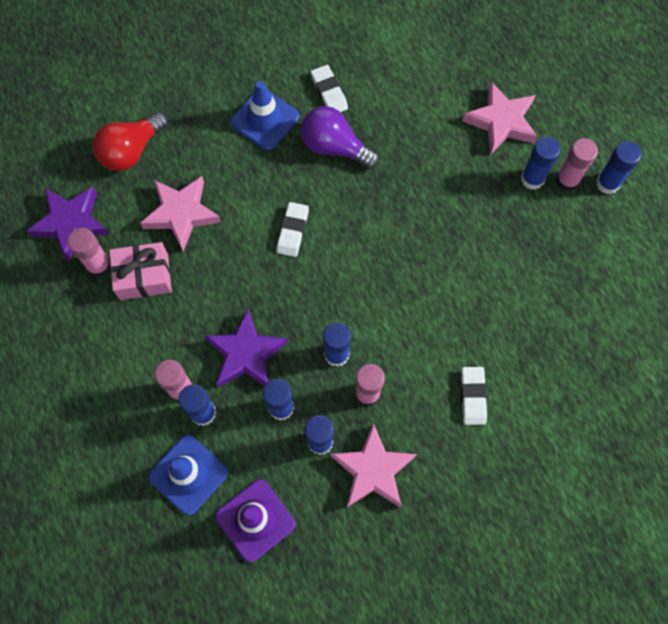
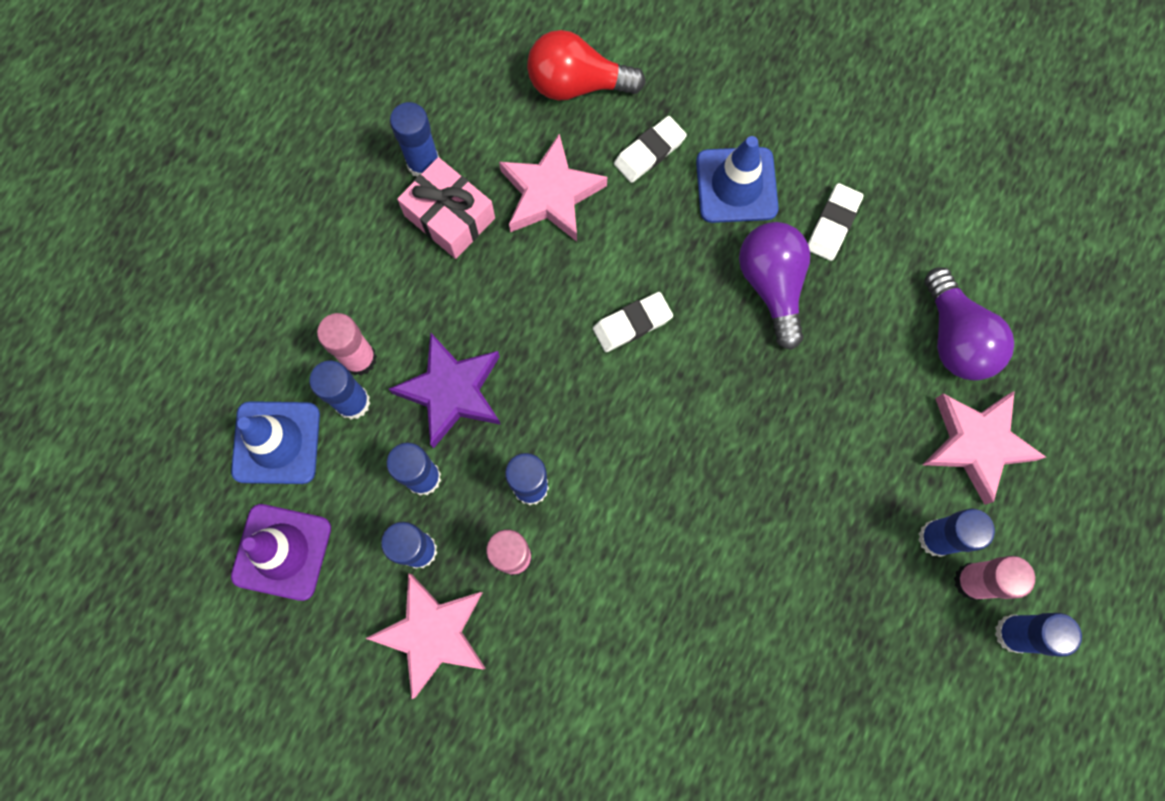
camera: 50 degrees right, 5 degrees up
purple star [27,187,109,262] -> none
pink glue stick [68,228,111,277] -> blue glue stick [390,102,439,177]
white eraser [461,367,487,425] -> white eraser moved to [614,116,687,183]
none -> purple light bulb [925,267,1014,381]

